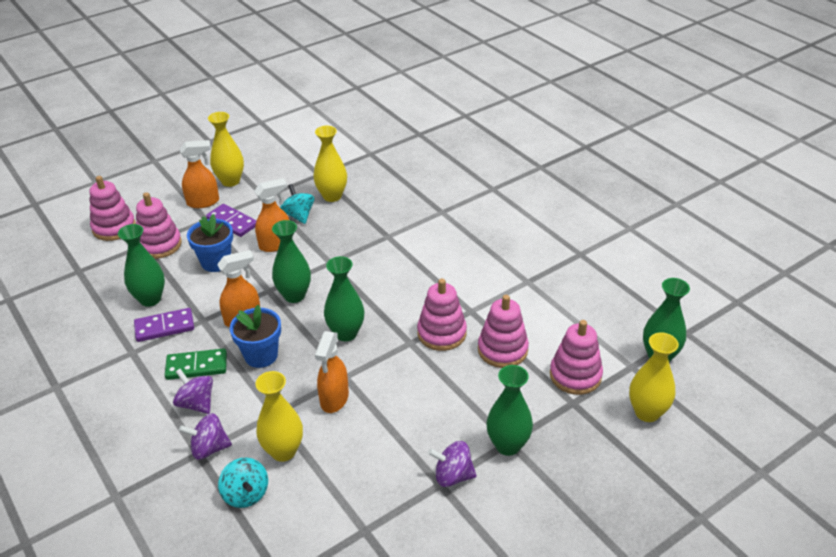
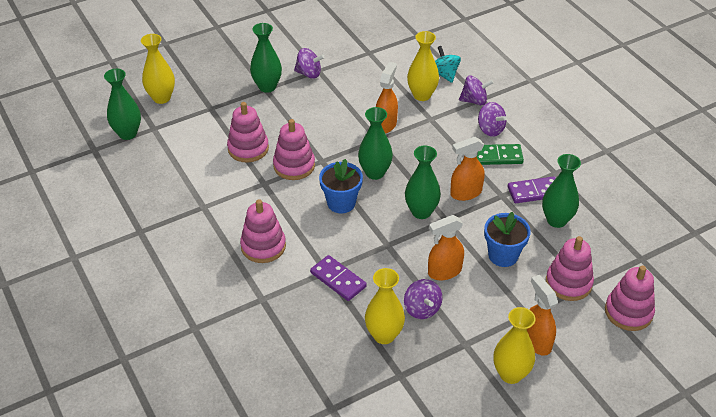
camera: 175 degrees left, 5 degrees up
orange spray bottle [180,140,219,208] -> orange spray bottle turned 75 degrees clockwise [527,275,558,356]
purple domino [206,204,257,237] -> purple domino moved to [310,255,367,301]
blue flower pot [230,305,281,368] -> blue flower pot moved to [319,159,363,213]
turquoise spinning top [280,184,314,224] -> purple spinning top [404,279,442,319]
pink stacking toy [550,320,603,395] -> pink stacking toy moved to [240,199,286,263]

